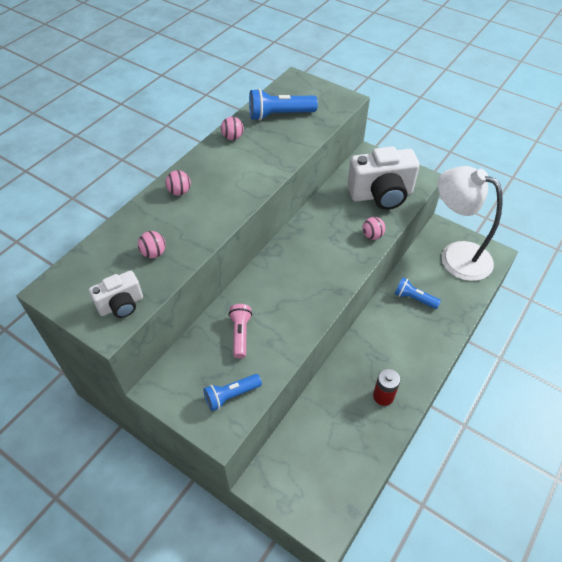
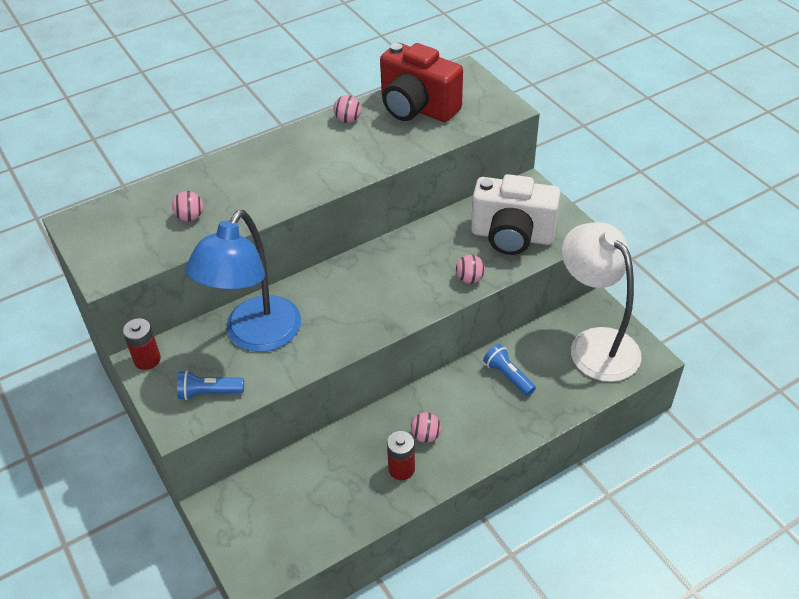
camera: 25 degrees right, 5 degrees down
white camera [89,270,143,318] -> none
pink ball [165,170,191,195] -> pink ball moved to [411,412,441,443]
pink flashlight [228,304,252,358] -> blue lamp [185,210,301,352]
blue flashlight [249,89,318,121] -> red camera [380,43,463,122]
none -> red battery [123,318,161,370]

